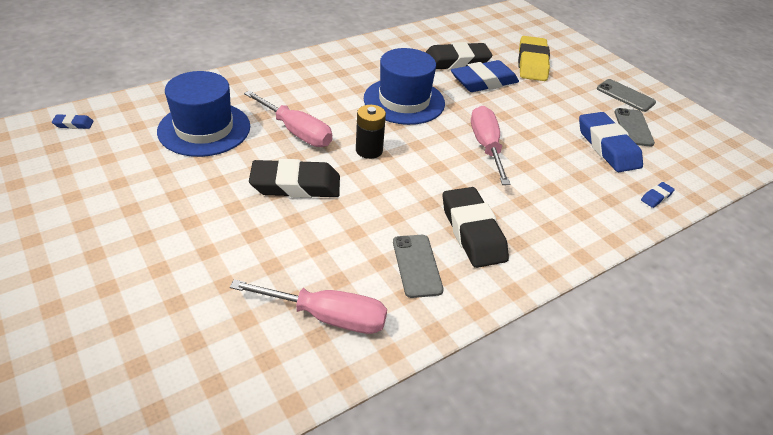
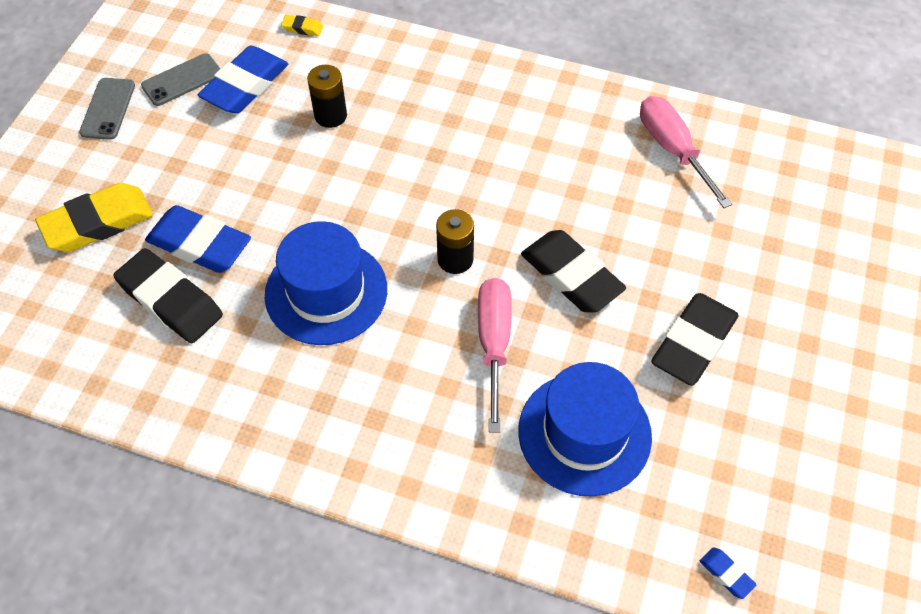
camera: 125 degrees left, 15 degrees up
grey phone [393,235,444,298] -> none
black eraser [443,187,509,268] -> black eraser moved to [651,293,739,386]
pink screwdriver [471,106,510,185] -> none
blue eraser [641,182,675,208] -> yellow eraser [281,15,323,36]
none -> black battery [307,65,347,128]

